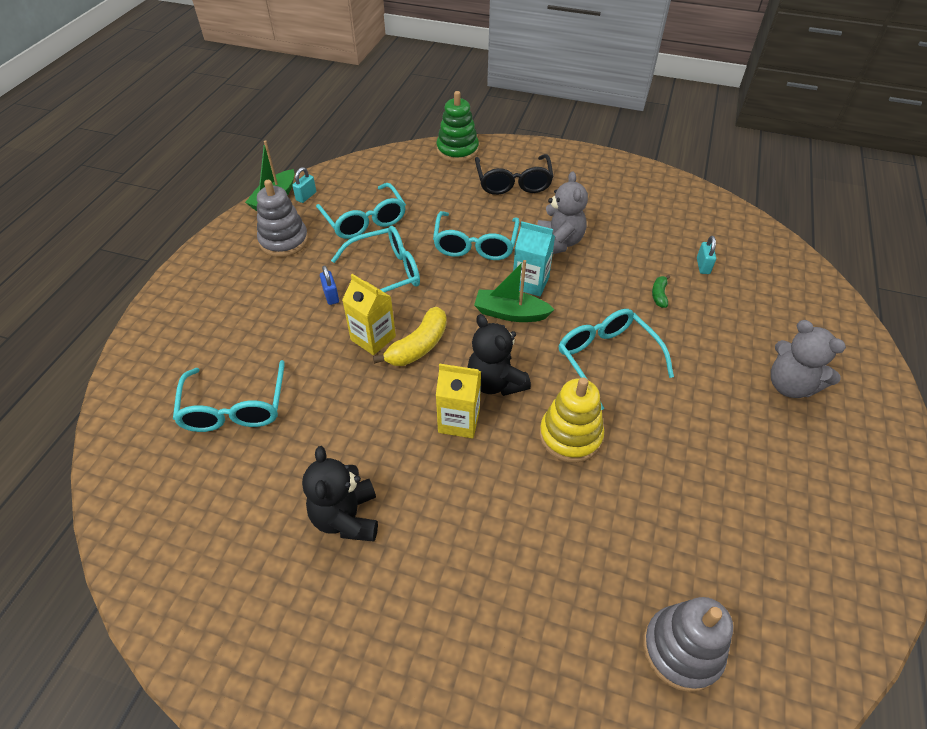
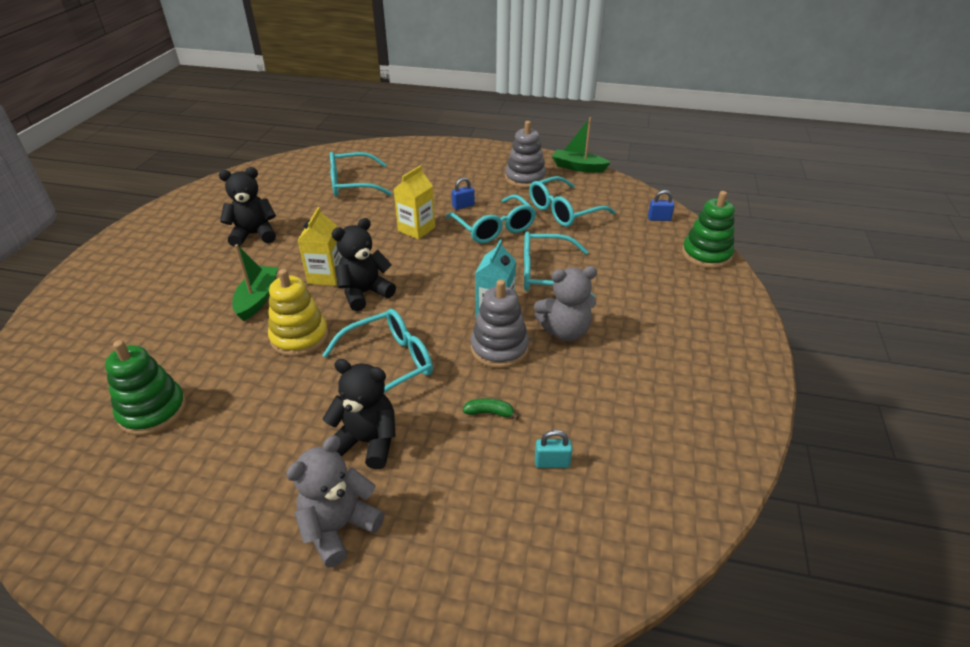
camera: 85 degrees right, 10 degrees down
turquoise padlock [292,167,316,203] -> none
yellow banana [373,307,447,366] -> none
green boat [474,260,555,322] -> green boat moved to [232,244,278,321]
black glasses [475,154,554,195] -> none
grey stacking toy [643,597,733,692] -> grey stacking toy moved to [471,280,529,368]
none -> green stacking toy [105,340,186,436]
none -> black teddy bear [323,359,396,469]
none -> blue padlock [648,190,674,221]

